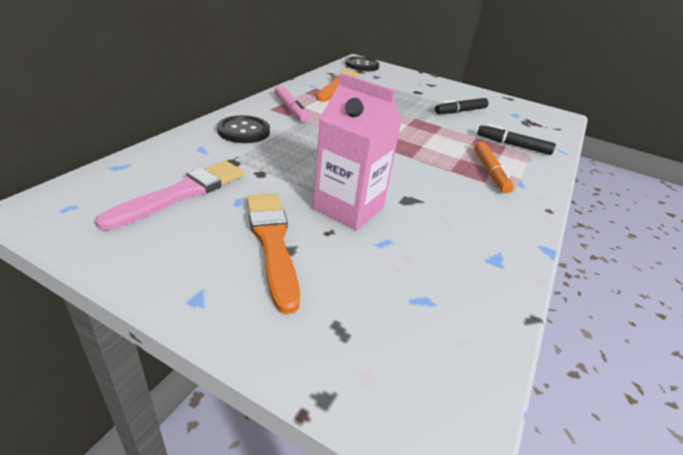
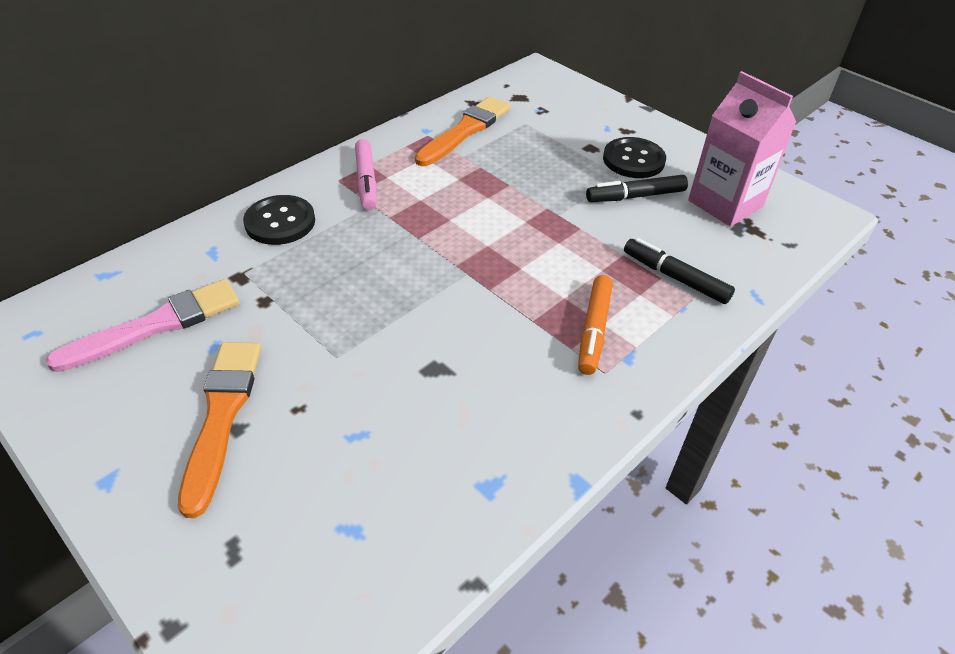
camera: 20 degrees right, 10 degrees up
pink carton [313,73,402,230] -> pink carton moved to [688,71,796,227]
black button [345,56,380,71] -> black button moved to [603,137,666,178]

